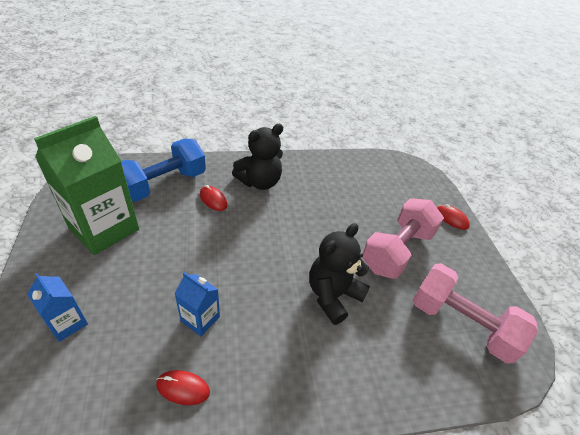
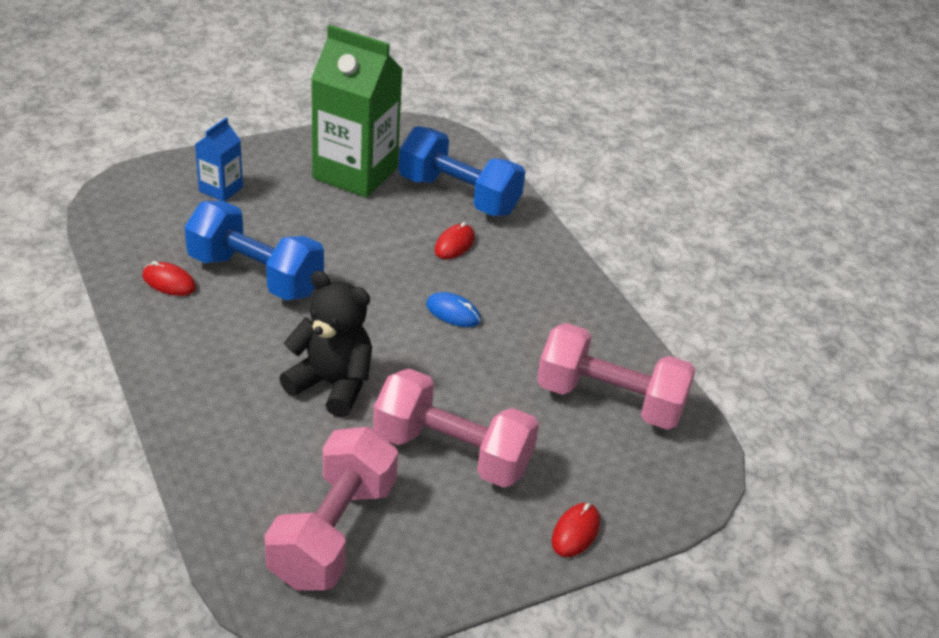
camera: 75 degrees right, 5 degrees down
red mouse [156,370,210,405] -> red mouse turned 60 degrees counterclockwise [142,261,196,296]
blue carton [175,272,220,336] -> blue dumbbell [185,201,324,300]
black teddy bear [232,124,283,190] -> none
none -> blue mouse [426,292,481,327]
none -> pink dumbbell [537,323,695,430]

